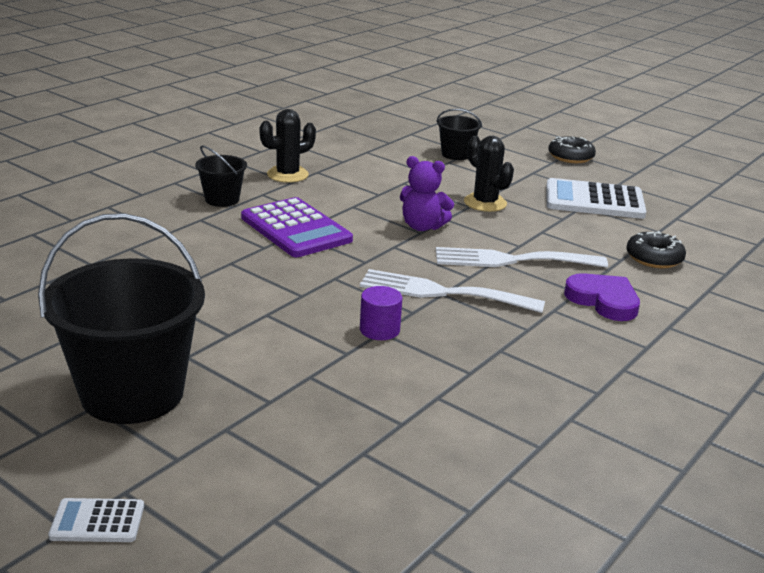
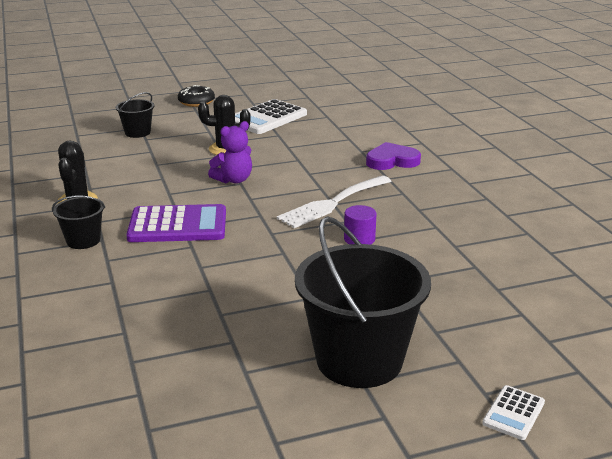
camera: 55 degrees left, 0 degrees up
white fork [436,247,608,268] -> none
black donut [626,231,686,268] -> none

